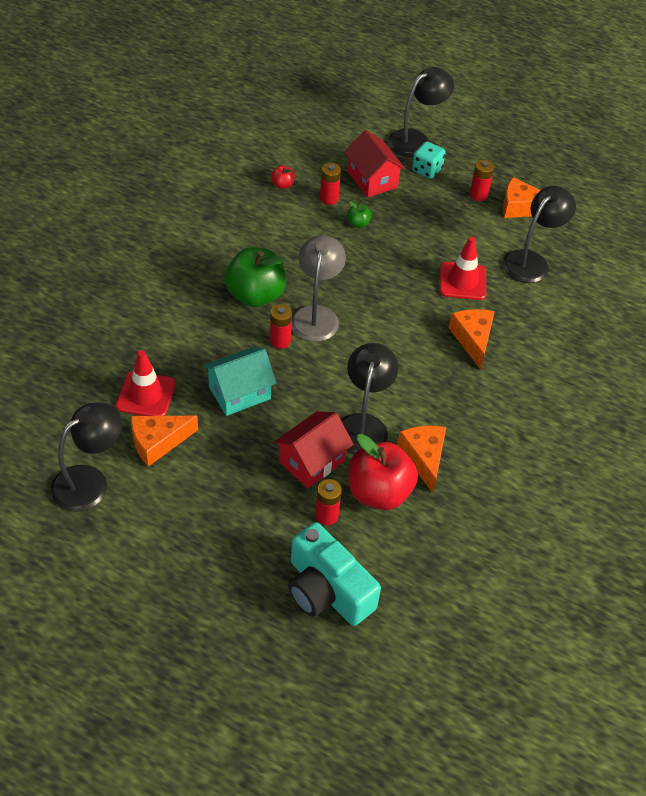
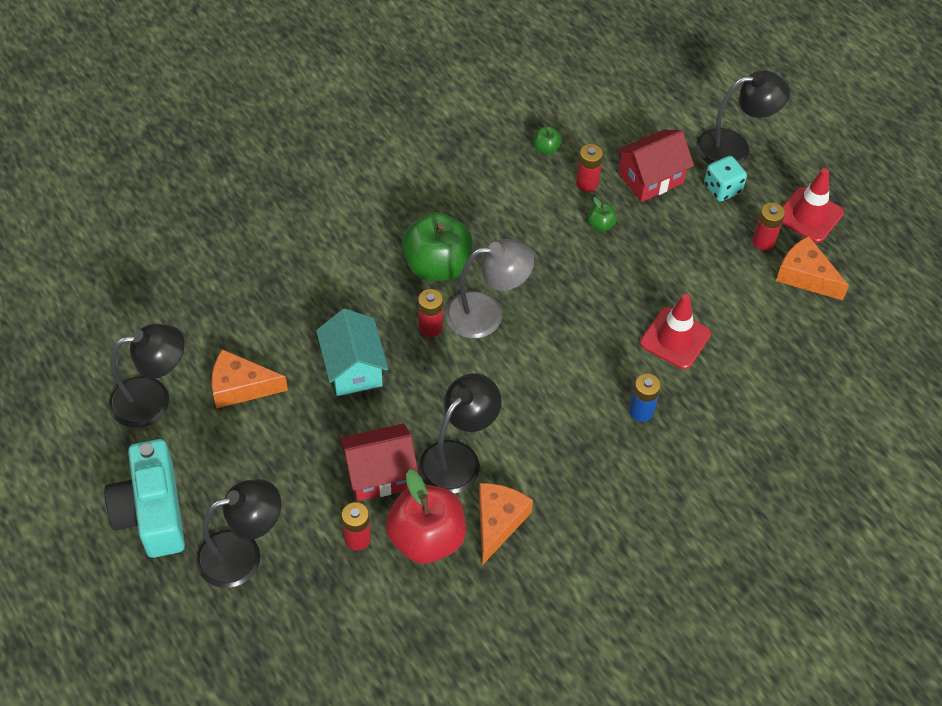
camera: 30 degrees right, 5 degrees up
red traffic cone [116,350,176,416] -> red traffic cone moved to [782,168,844,243]
turquoise house [203,347,277,416] -> turquoise house turned 75 degrees clockwise [316,308,388,396]
red apple [271,165,295,189] -> green apple [533,126,562,154]
turquoise camera [288,522,381,626] -> turquoise camera moved to [104,439,185,558]
grey lamp [291,235,346,342] -> grey lamp turned 45 degrees clockwise [445,239,534,338]
red house [344,130,406,197] -> red house turned 60 degrees clockwise [616,130,694,202]
orange cheese [449,309,495,370] -> blue battery [629,373,661,422]
black lamp [503,186,576,283] -> black lamp moved to [196,479,281,588]

